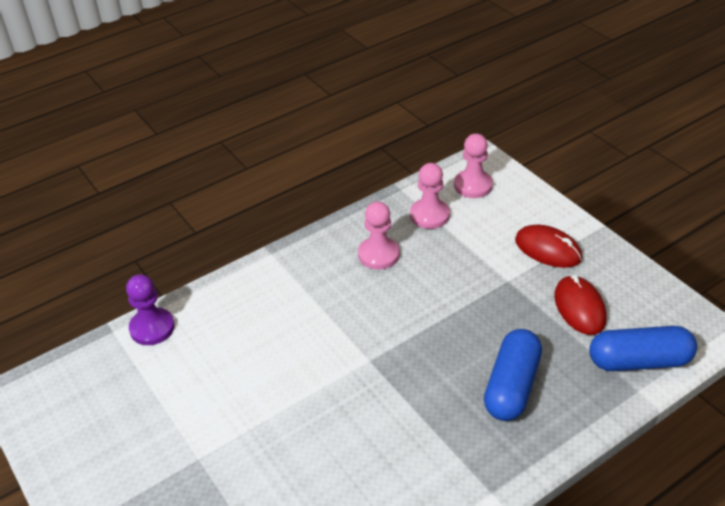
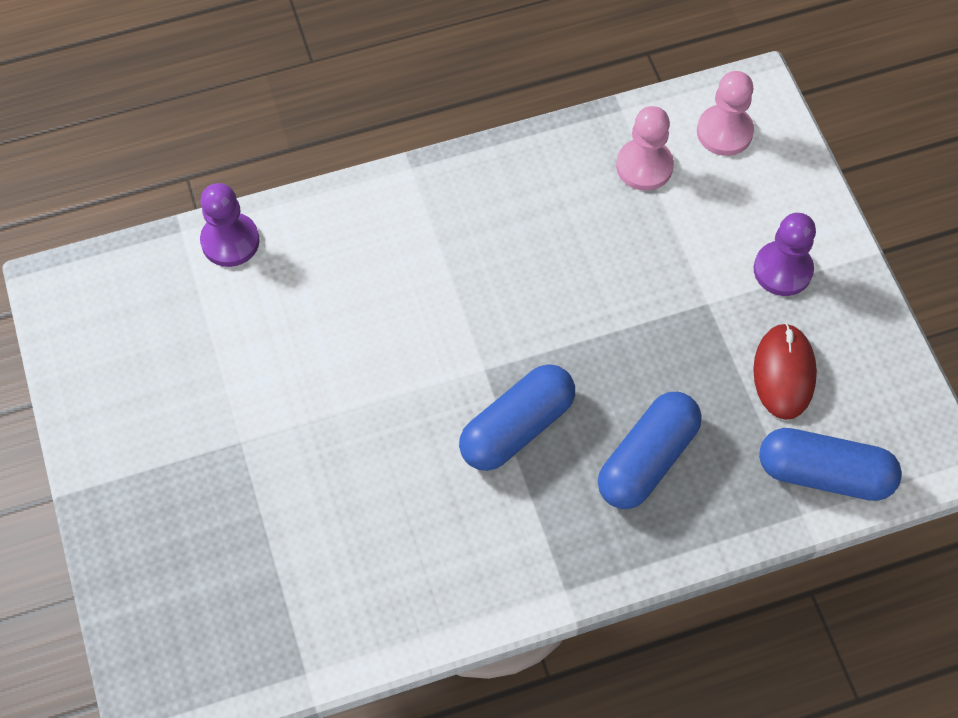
camera: 15 degrees right, 20 degrees up
pink pawn [358,201,400,270] -> none
red mouse [515,225,582,268] -> purple pawn [754,213,816,296]
none -> blue capsule [459,364,575,471]

